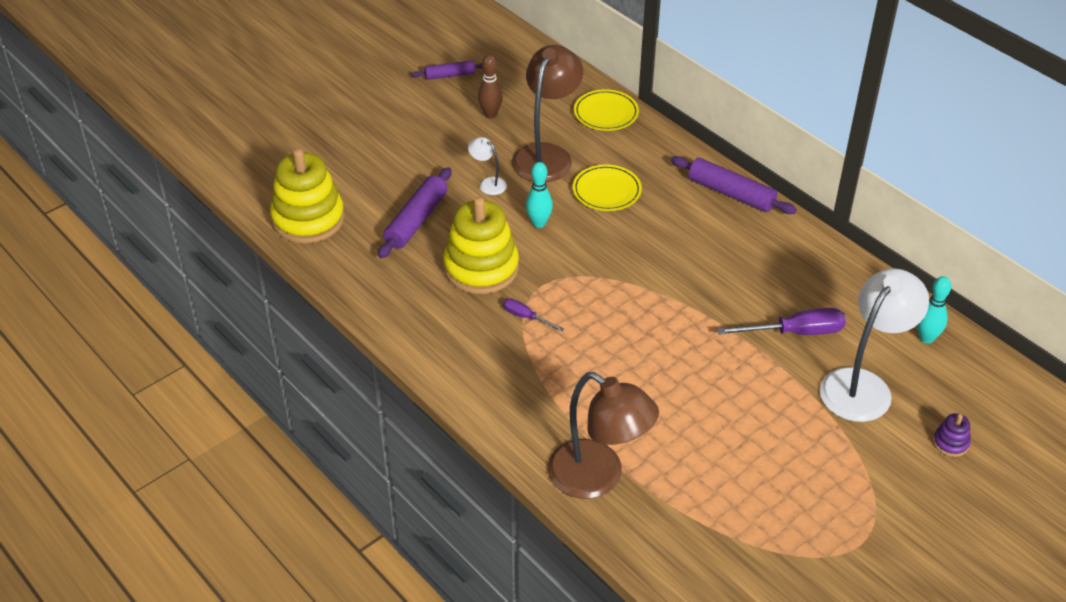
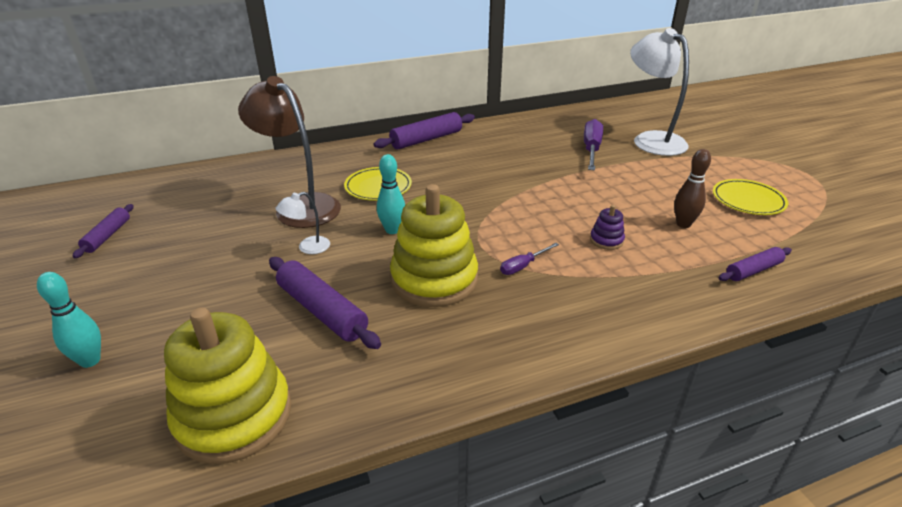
camera: 70 degrees left, 10 degrees down
brown bowling pin [478,54,503,119] -> brown bowling pin moved to [674,149,711,228]
brown lamp [548,372,659,499] -> purple rolling pin [719,247,792,281]
yellow plate [574,89,639,131] -> yellow plate moved to [713,179,788,215]
turquoise bowling pin [917,276,951,344] -> turquoise bowling pin moved to [37,272,101,368]
purple stacking toy [933,413,971,457] -> purple stacking toy moved to [590,205,625,250]

